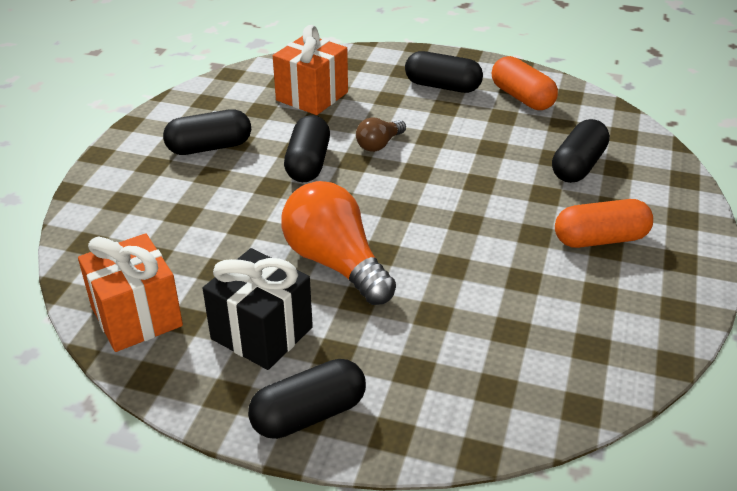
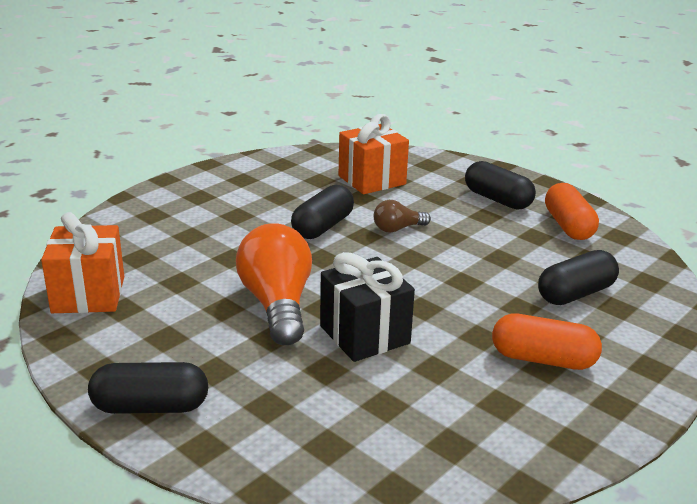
camera: 25 degrees right, 10 degrees down
black capsule [163,109,251,155] -> none
black gift [203,248,313,370] -> black gift moved to [320,252,415,362]

